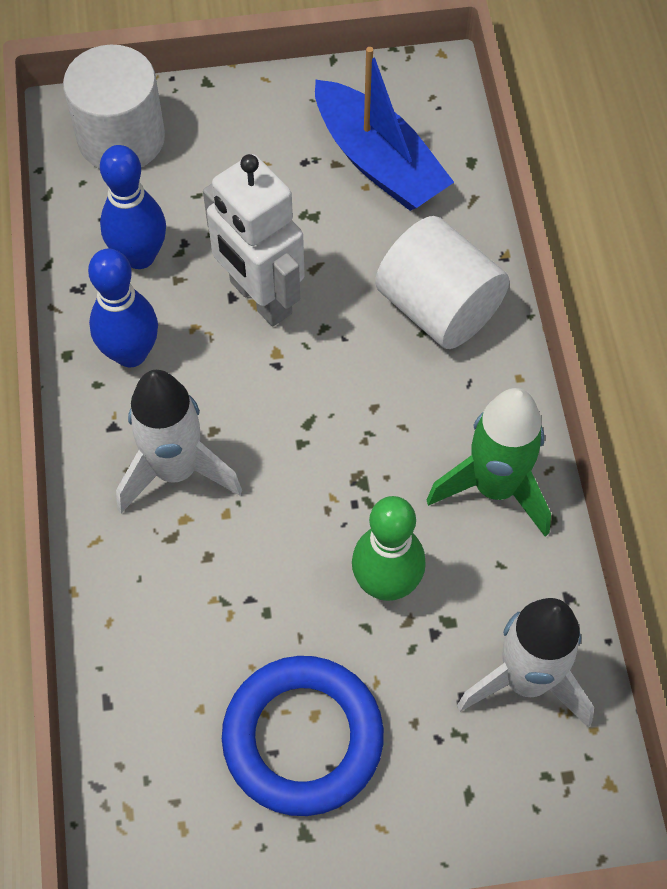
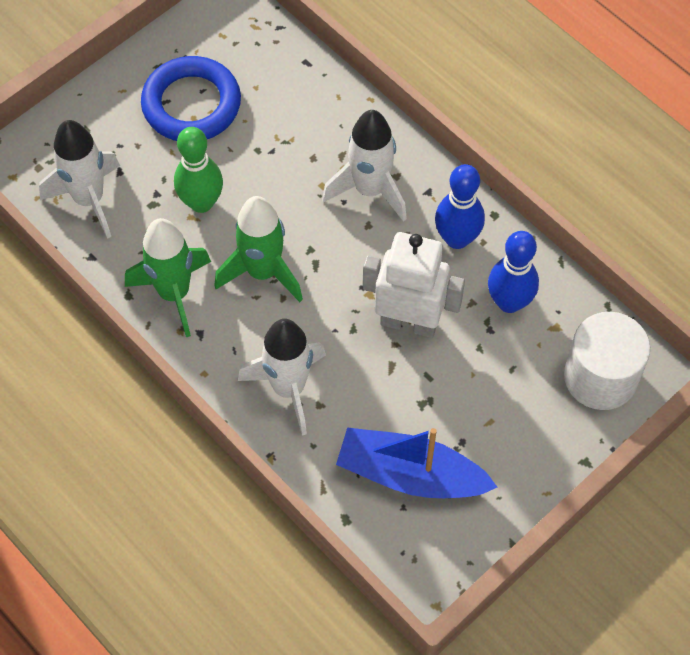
camera: 145 degrees right, 0 degrees up
white cylinder [375,216,509,349] -> white rocket [238,319,326,436]
none -> green rocket [214,196,303,302]

